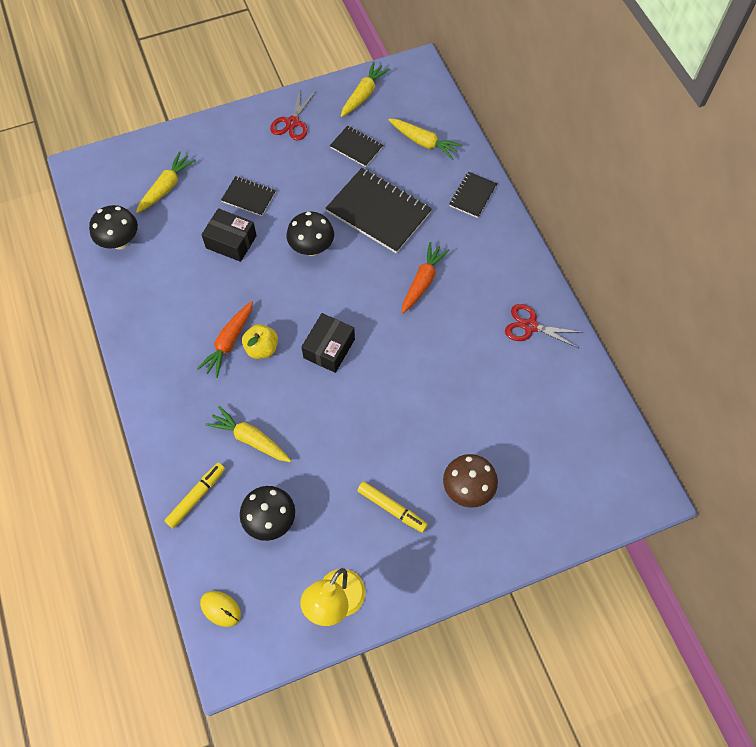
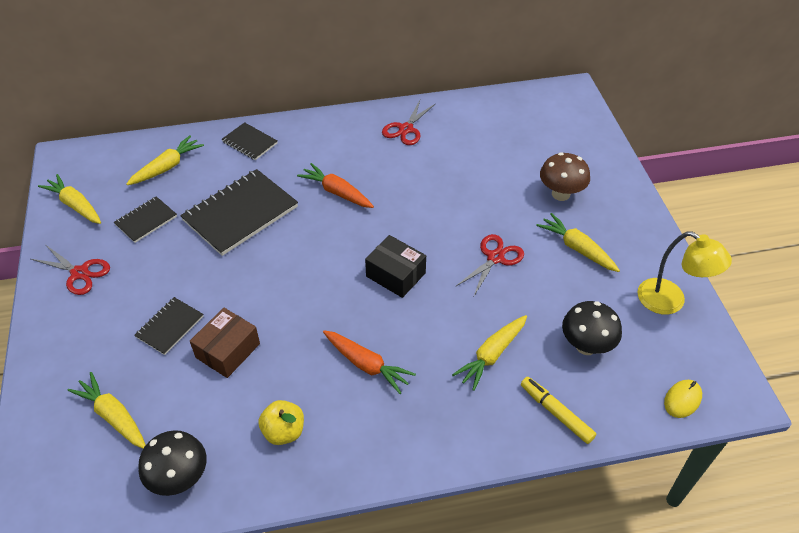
camera: 80 degrees left, 15 degrees down
black box [201,208,257,262] -> brown box [190,308,260,378]
yellow apple [242,324,278,359] -> yellow apple moved to [258,400,304,445]
black mushroom [287,212,334,256] -> none
yellow marker [357,481,428,533] -> yellow carrot [536,213,620,272]
none -> red scissors [455,234,524,296]

